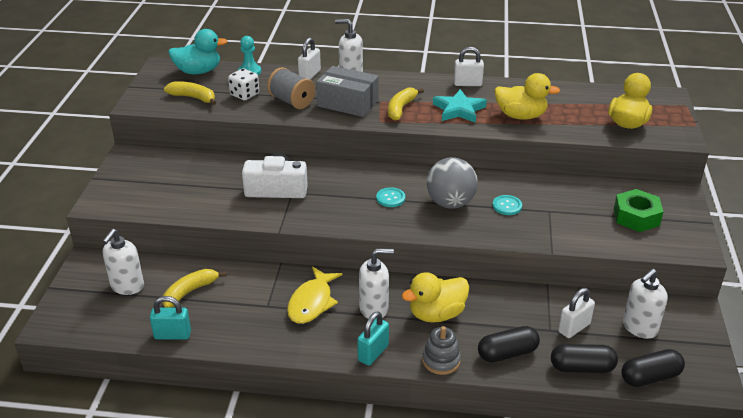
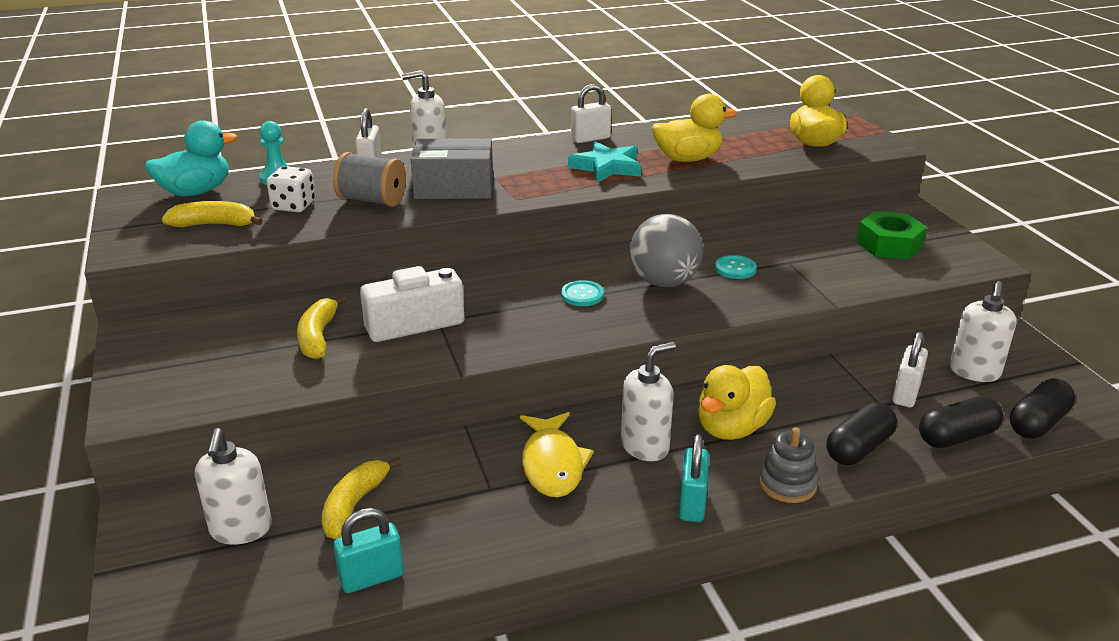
camera: 25 degrees left, 5 degrees down
yellow banana [388,88,424,121] -> yellow banana moved to [297,295,346,359]

